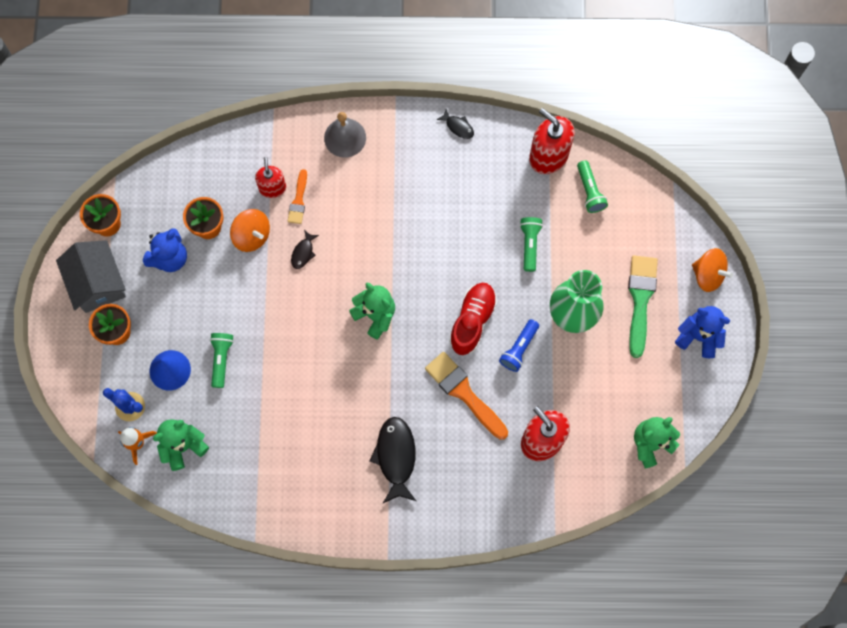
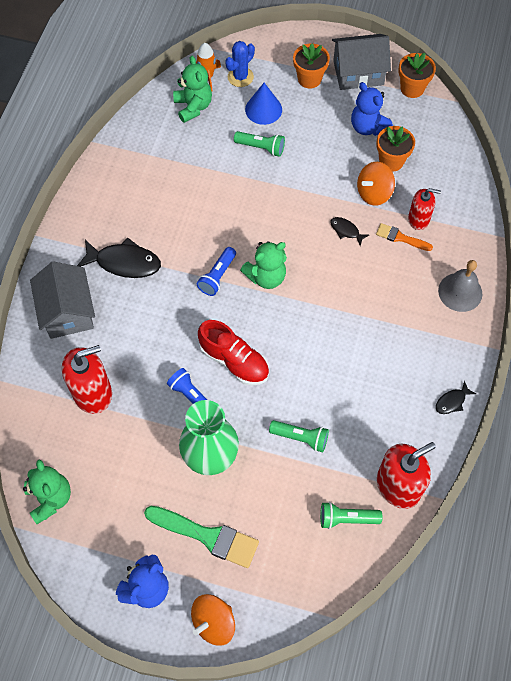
camera: 105 degrees right, 10 degrees down
orange brush [425,352,508,440] -> none
none -> grey house [30,261,95,339]
none -> blue flashlight [197,247,236,296]

